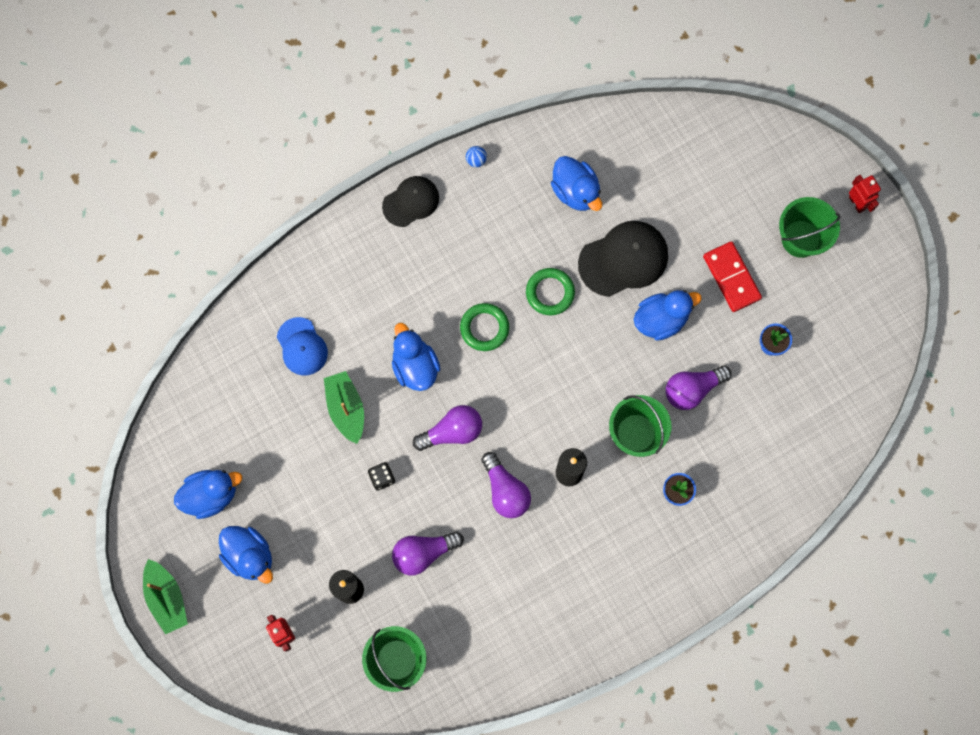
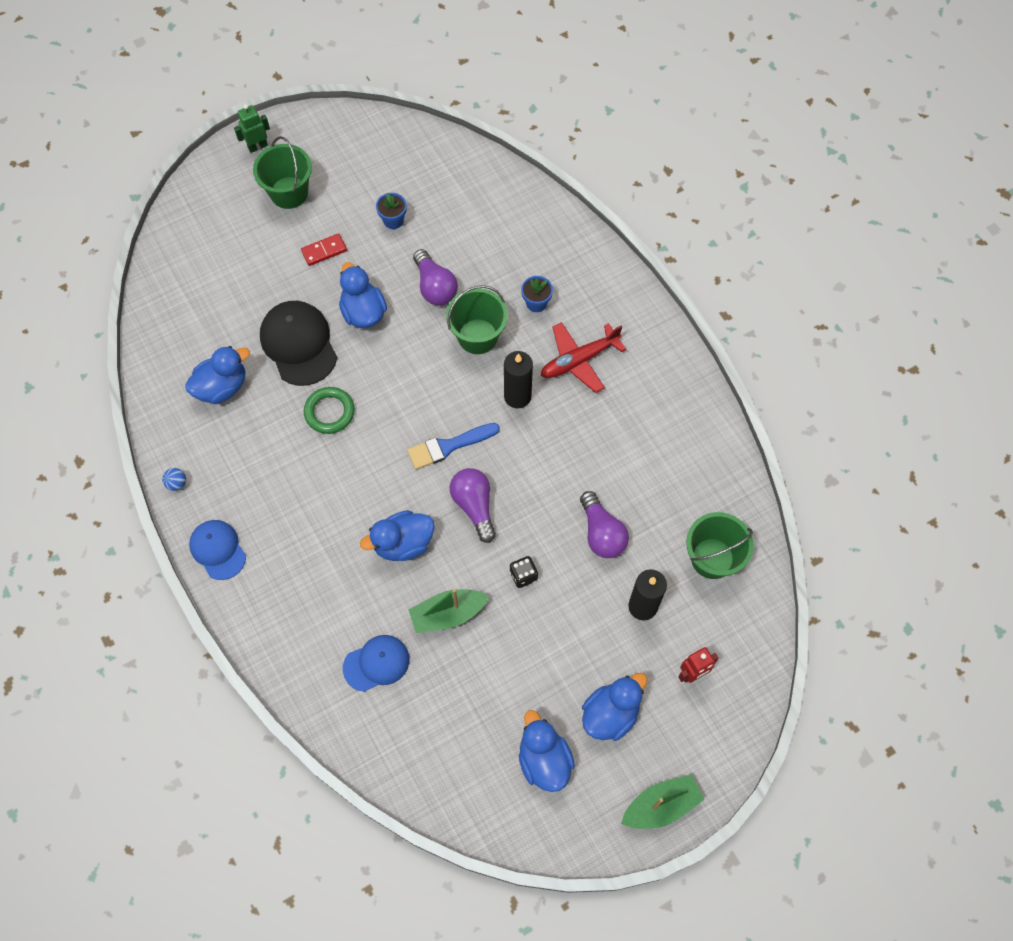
camera: 90 degrees left, 10 degrees down
black cap [382,176,439,227] -> blue cap [189,520,246,580]
green ring [460,303,509,351] -> none
purple light bulb [481,452,531,518] -> none
red domino [703,241,762,312] -> red domino [301,233,347,266], size x0.65
red robot [849,175,881,213] -> green robot [234,104,270,153]
none -> blue brush [407,423,500,470]
none -> red plane [541,322,626,393]

